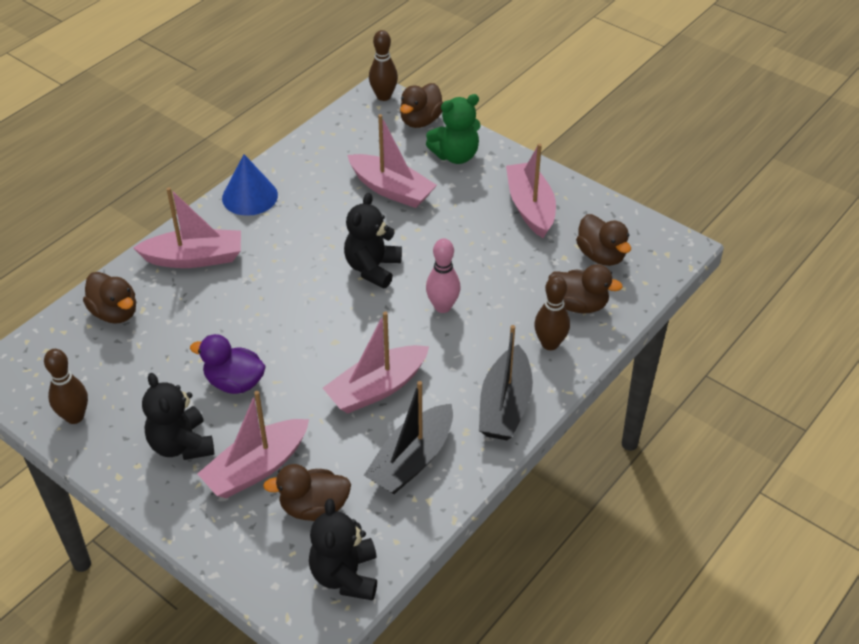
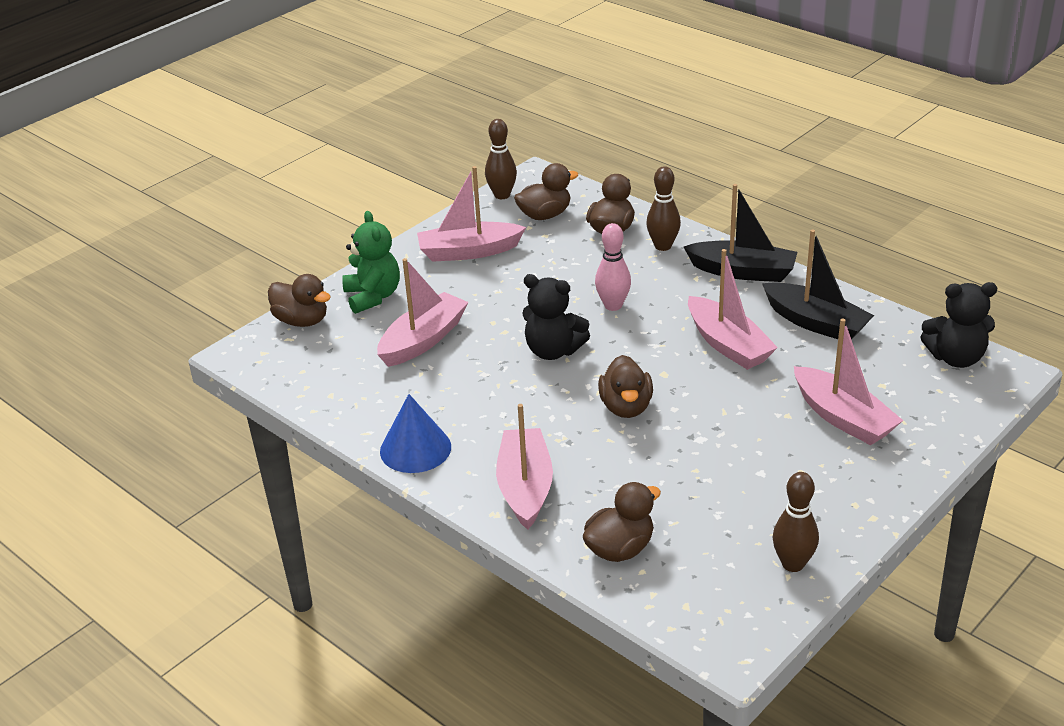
camera: 85 degrees left, 10 degrees down
black teddy bear [142,373,214,460] -> none
purple duck [190,334,266,394] -> none
brown duck [263,464,351,521] -> brown duck moved to [598,355,653,418]
brown bowling pin [369,30,398,101] -> brown bowling pin moved to [485,119,517,199]

